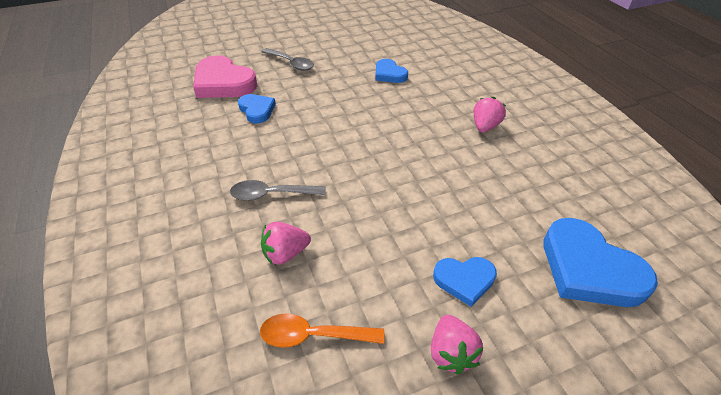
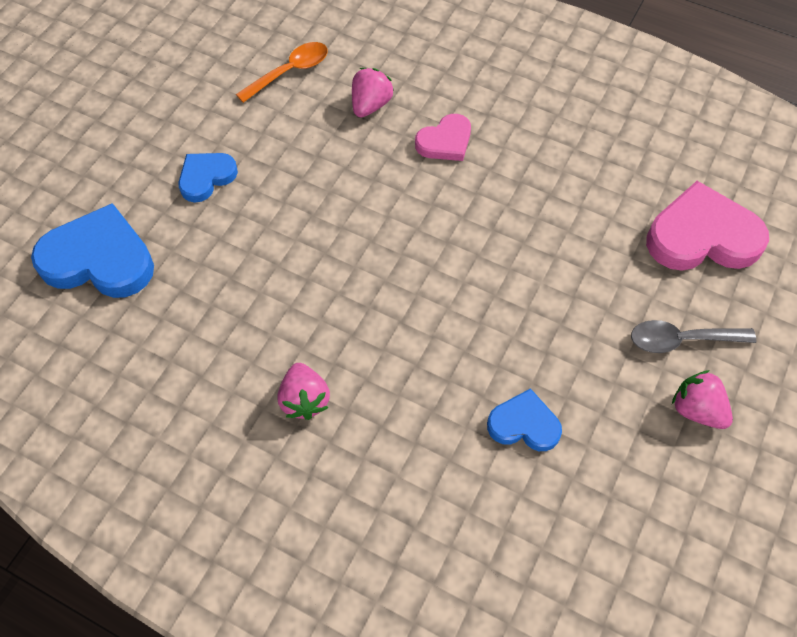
camera: 140 degrees right, 15 degrees up
grey spoon [230,180,326,201] -> pink heart [415,114,471,161]
blue heart [238,94,276,123] -> none
pink strawberry [431,315,483,374] -> pink strawberry moved to [672,370,733,429]

